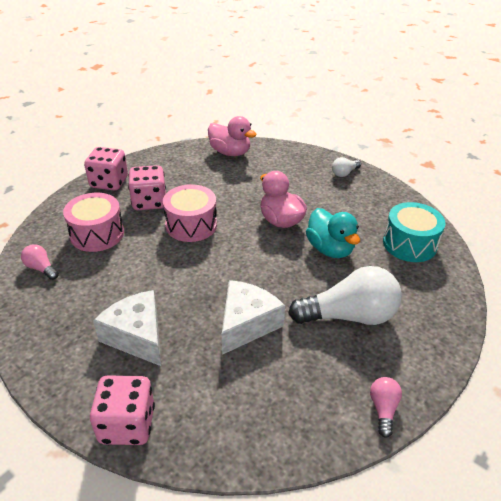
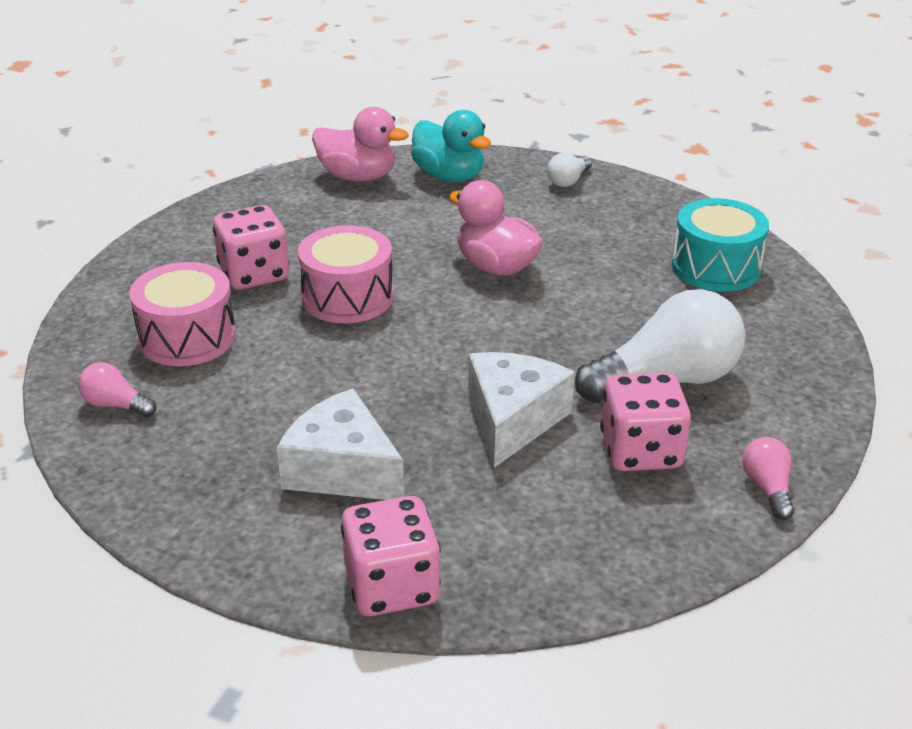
camera: 15 degrees left, 5 degrees down
pink dice [84,147,128,191] -> pink dice moved to [600,372,691,471]
turquoise duck [306,208,360,258] -> turquoise duck moved to [411,110,491,182]

